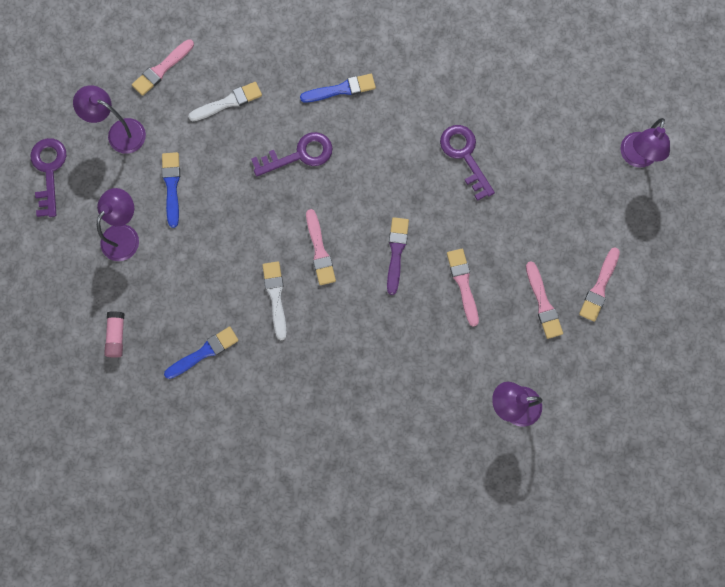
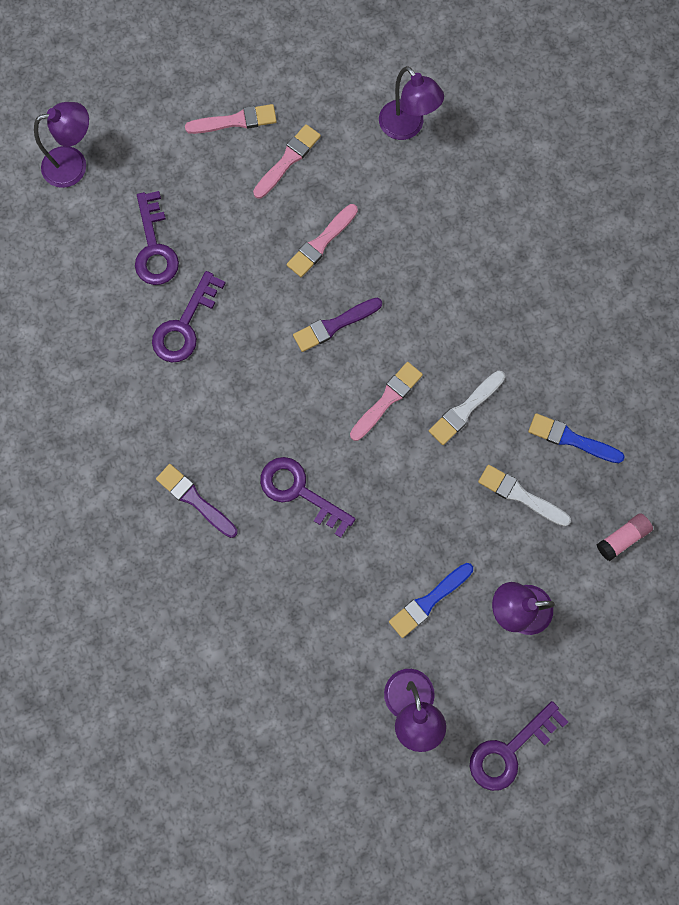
camera: 125 degrees left, 0 degrees up
pink brush [132,39,194,96] -> none
white brush [188,82,262,121] -> white brush moved to [478,465,571,527]
blue brush [300,74,376,102] -> purple brush [156,464,238,538]
none -> purple key [135,191,179,285]

